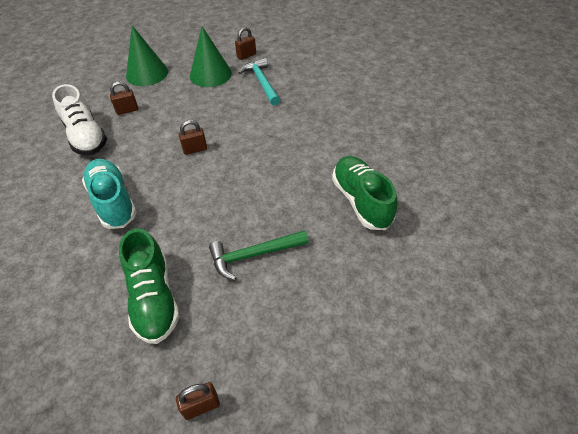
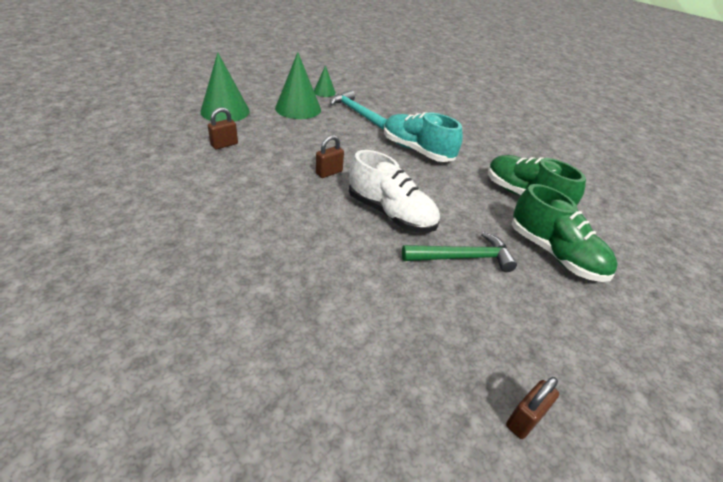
camera: 25 degrees left, 10 degrees down
white shoe [52,84,107,155] -> white shoe moved to [349,150,440,233]
turquoise shoe [82,159,137,229] -> turquoise shoe moved to [384,112,463,162]
green shoe [119,228,180,344] -> green shoe moved to [512,184,618,282]
green hammer [209,230,309,280] -> green hammer turned 150 degrees counterclockwise [402,232,517,272]
brown padlock [235,27,256,60] -> green cone [314,65,336,97]

